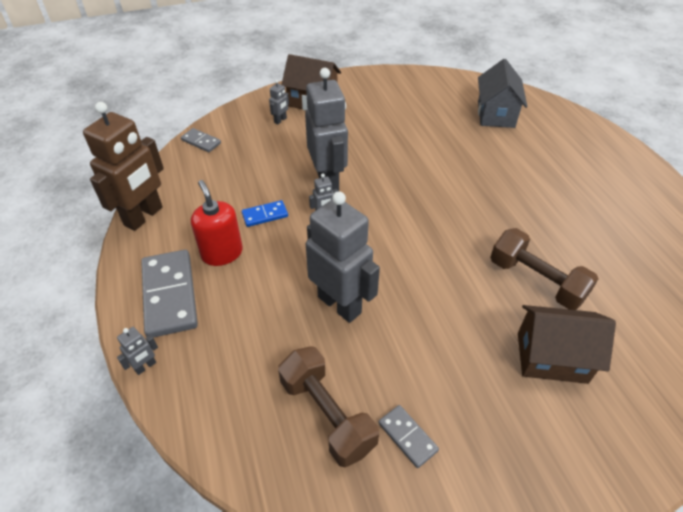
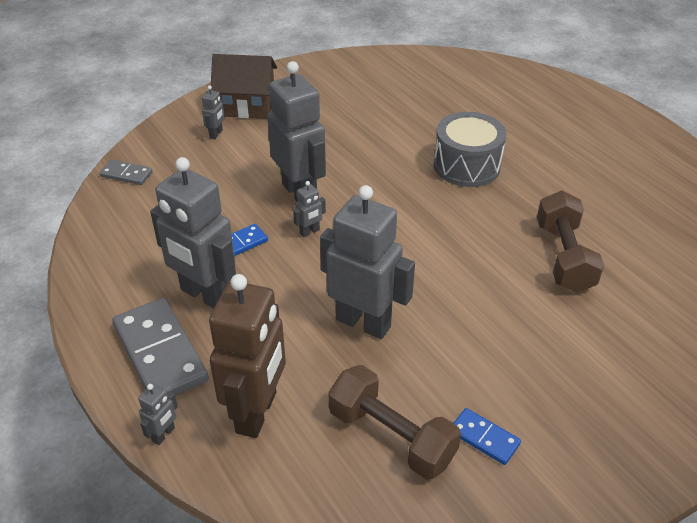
camera: 15 degrees left, 5 degrees down
brown robot [83,102,164,231] -> brown robot moved to [209,274,286,438]
red soap dispenser [191,180,243,266] -> grey robot [150,157,236,308]
grey domino [378,405,439,468] -> blue domino [453,408,521,465]
grey house [478,59,528,128] -> none
brown dumbbell [490,228,598,310] -> brown dumbbell turned 60 degrees clockwise [537,191,604,293]
brown house [518,305,616,384] -> none
none -> grey drum [434,112,506,187]

